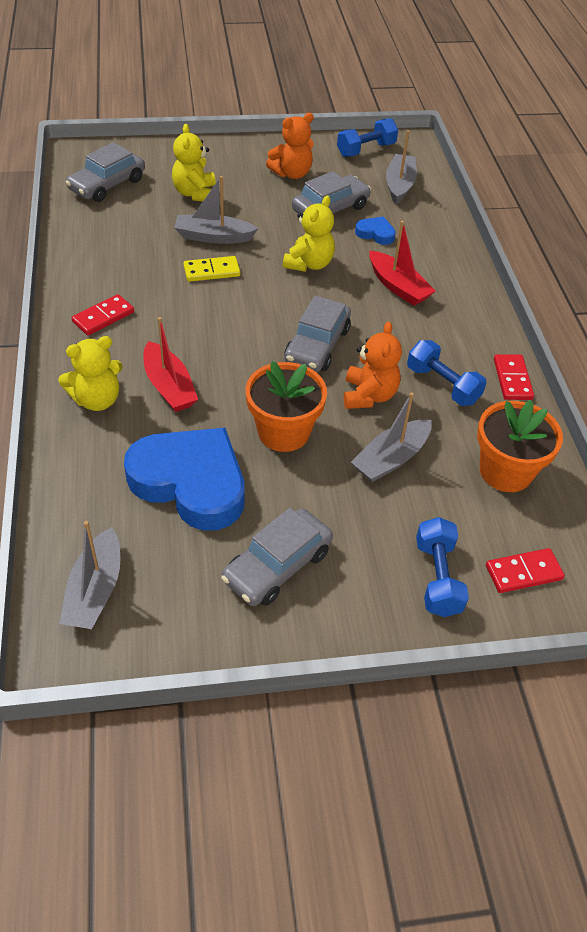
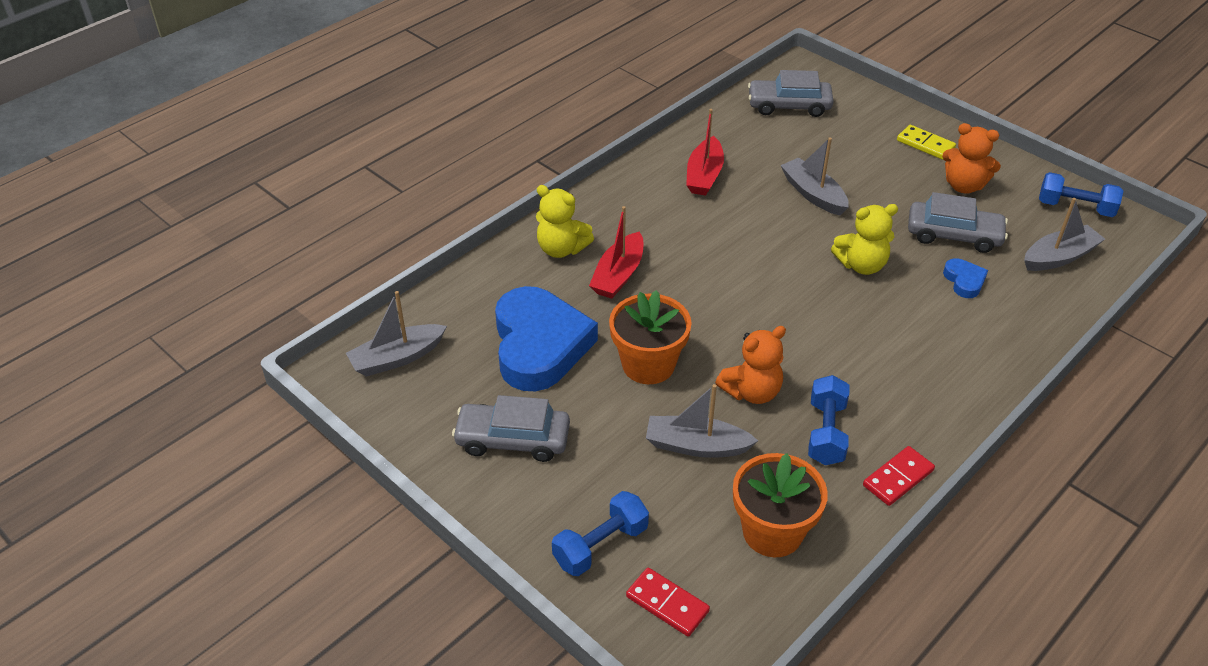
camera: 55 degrees right, 5 degrees down
red domino [72,294,134,335] -> none
yellow teddy bear [172,124,216,202] -> none
yellow domino [183,256,240,282] -> yellow domino moved to [897,125,956,160]
grey car [284,295,351,372] -> none
red boat [369,221,436,306] -> red boat moved to [686,109,724,196]

